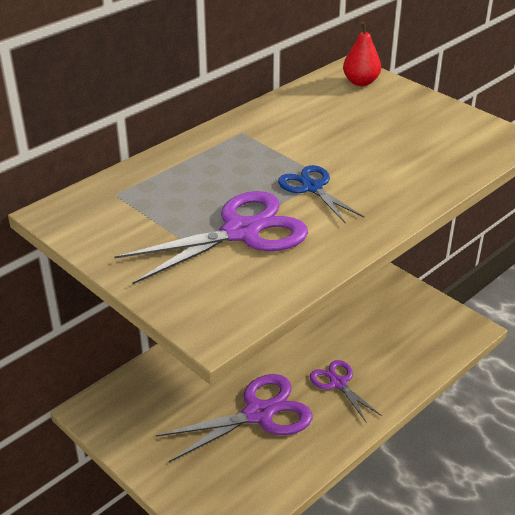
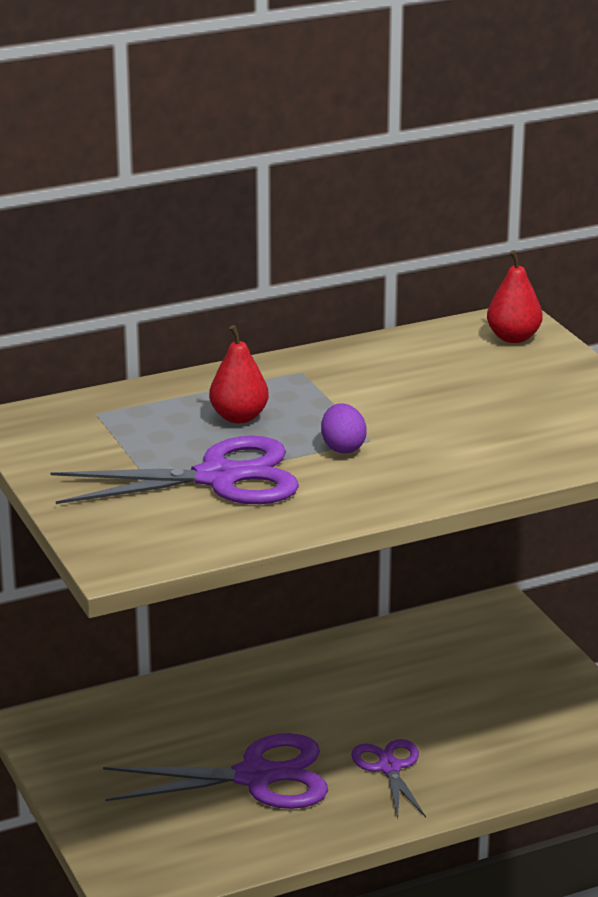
camera: 20 degrees right, 10 degrees down
blue scissors [278,165,364,224] -> purple egg [321,403,367,454]
none -> red pear [209,325,269,423]

